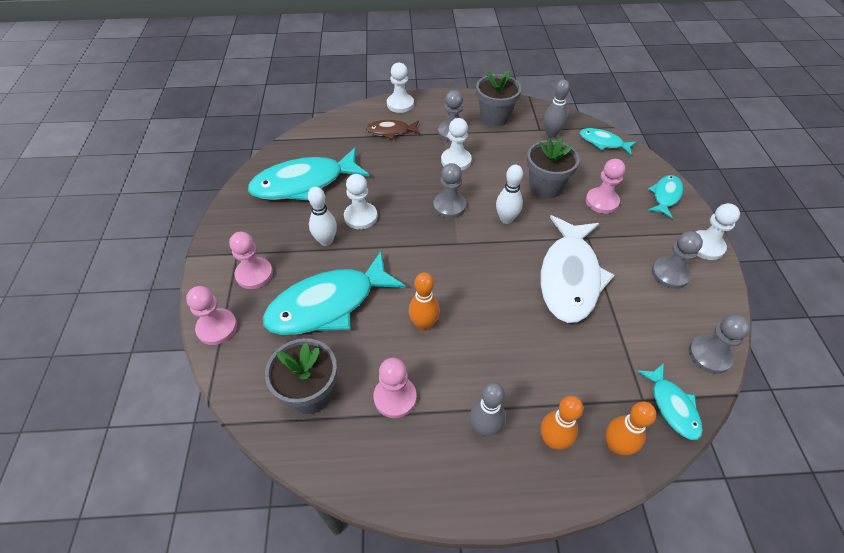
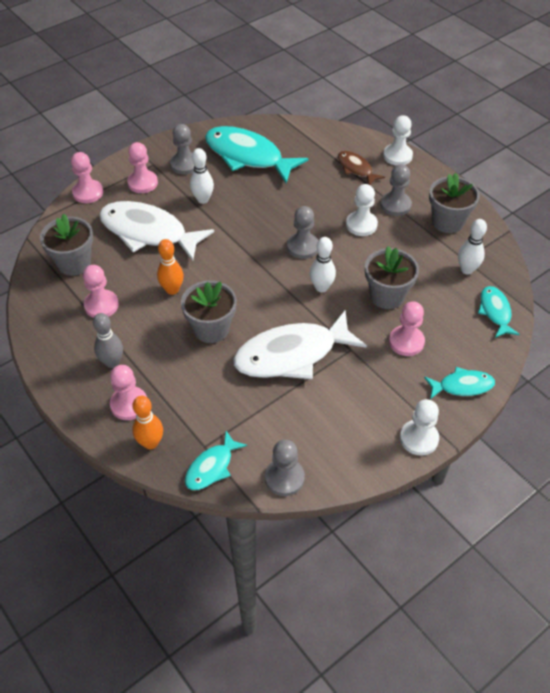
camera: 55 degrees right, 0 degrees up
turquoise fish [263,251,406,335] -> white fish [99,201,214,261]
white pawn [344,174,377,229] -> none
orange bowling pin [541,396,583,449] -> pink pawn [110,365,147,420]
grey bowling pin [544,80,570,138] -> white bowling pin [458,219,487,275]
grey pawn [652,231,703,289] -> grey pawn moved to [170,124,194,174]
none -> grey flower pot [181,281,237,343]

